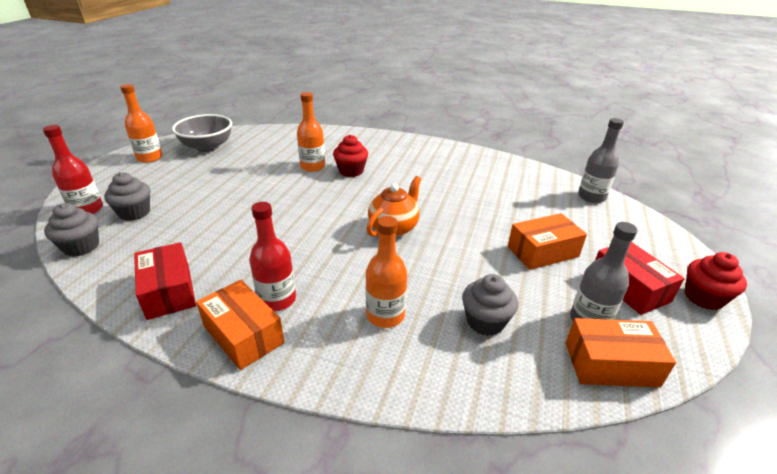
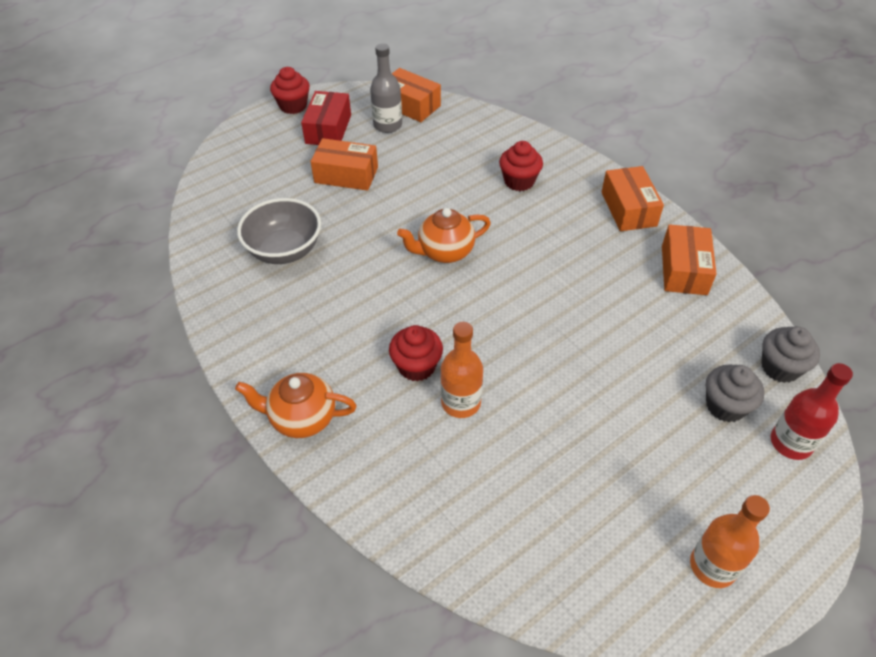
camera: 145 degrees left, 15 degrees up
red box [134,242,196,320] -> orange box [662,224,717,295]
grey bowl [172,114,232,152] -> grey bowl moved to [237,198,321,264]
red bottle [249,202,296,311] -> none
orange bottle [365,216,407,328] -> red cupcake [499,141,543,191]
grey cupcake [462,274,518,336] -> none
grey bottle [578,118,624,203] -> none
none -> orange teapot [235,373,357,438]

